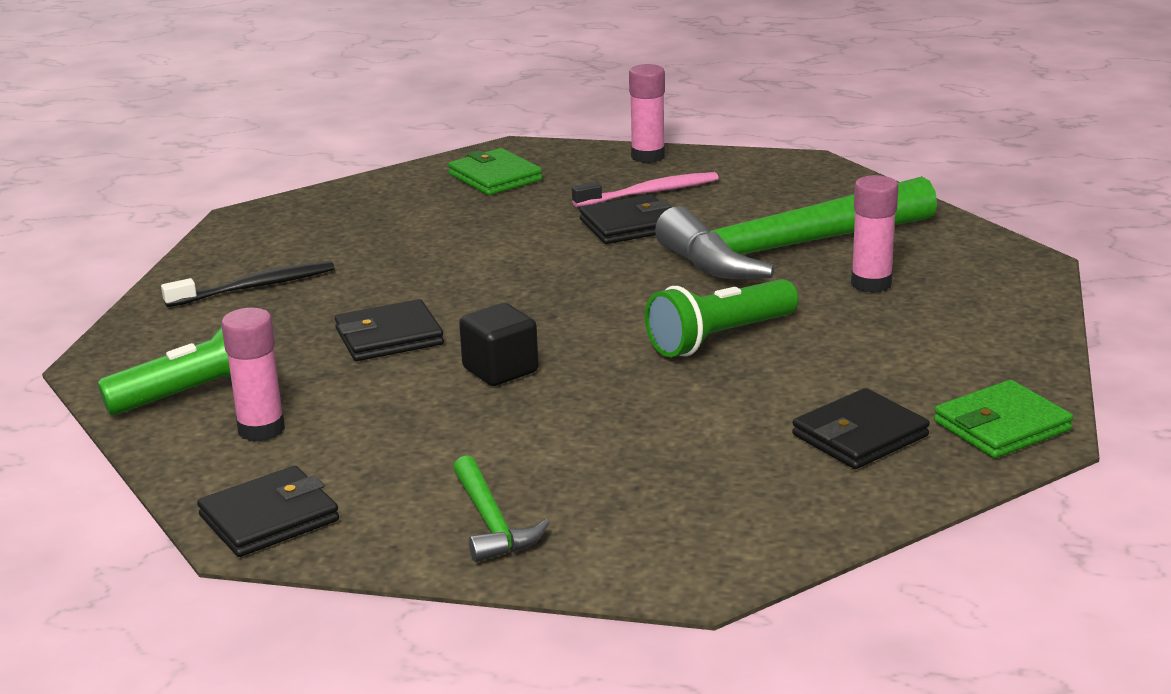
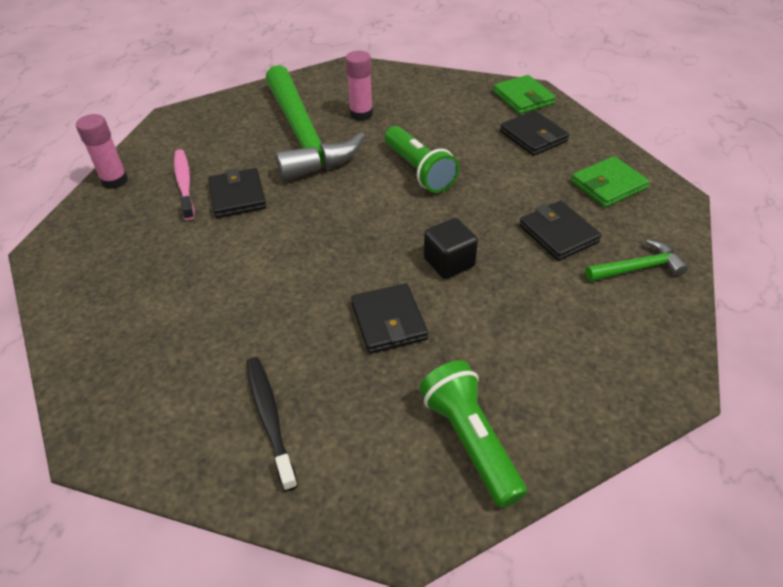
camera: 85 degrees left, 20 degrees up
black wallet [197,466,339,557] -> black wallet moved to [519,201,602,261]
pink glue stick [221,308,285,442] -> none
green wallet [448,148,543,195] -> green wallet moved to [571,156,649,207]

